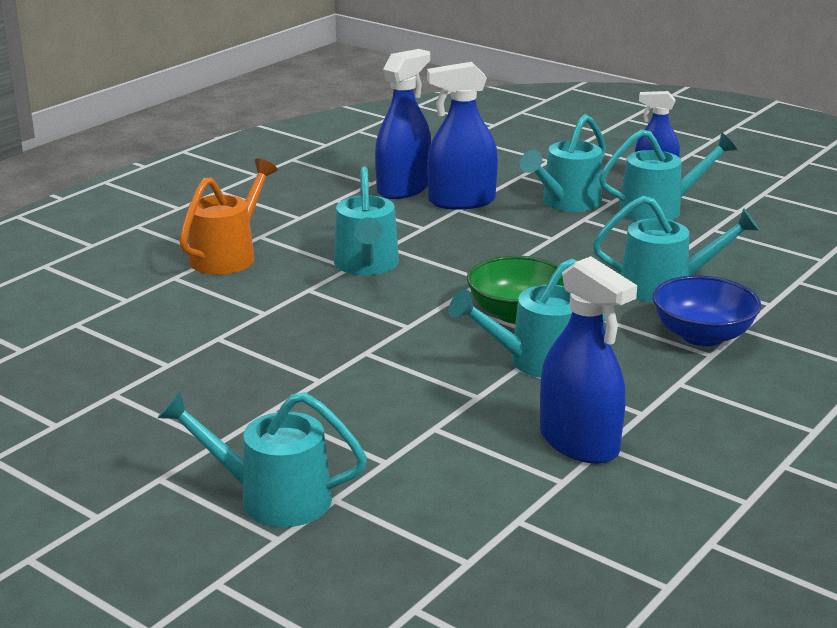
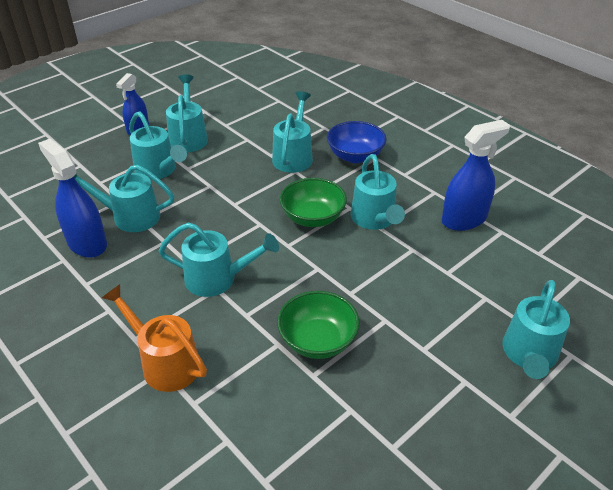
camera: 80 degrees left, 15 degrees up
blue spray bottle [427,62,498,210] -> turquoise watering can [74,165,174,232]
none -> green bowl [277,291,360,359]

